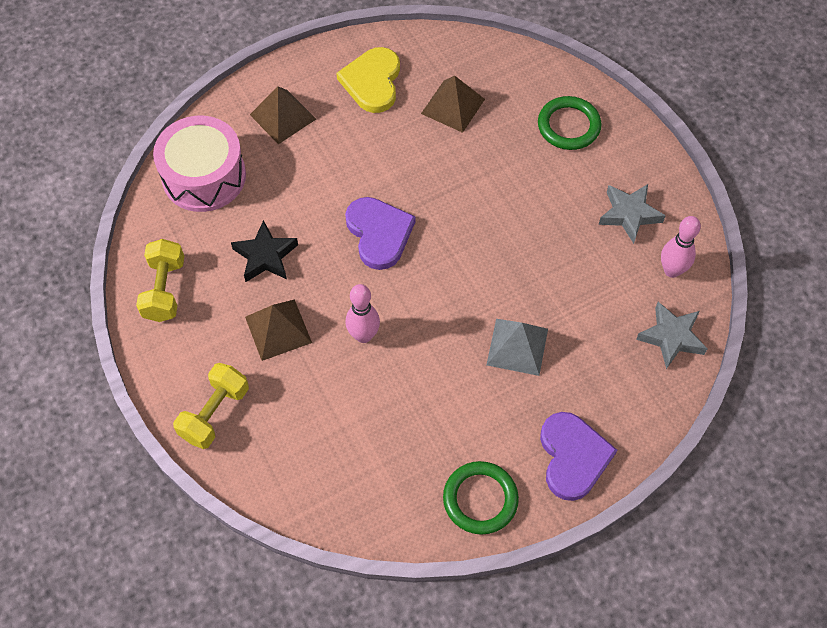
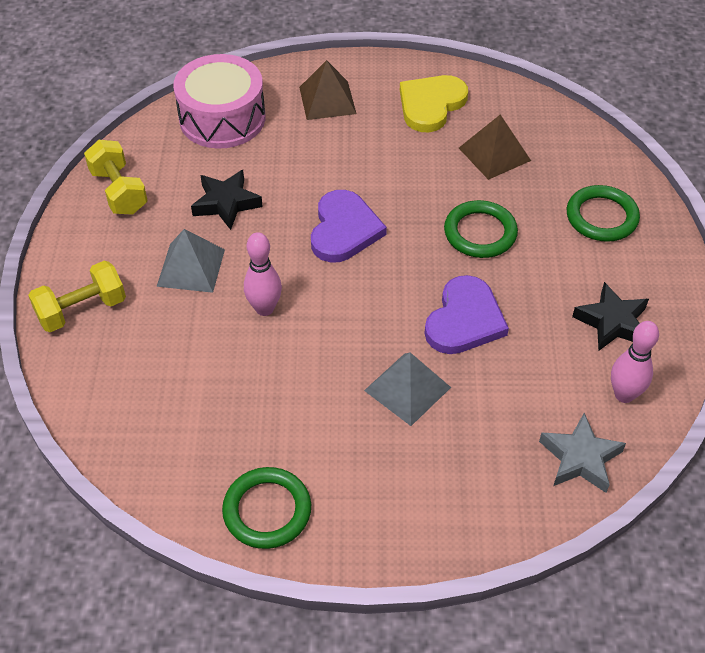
camera: 30 degrees right, 10 degrees down
yellow dumbbell [136,239,184,322] -> yellow dumbbell turned 60 degrees counterclockwise [84,140,148,215]
brown pyramid [245,299,312,361] -> grey pyramid [157,229,225,293]
purple heart [540,412,617,501] -> purple heart moved to [425,275,509,354]
grey star [599,184,666,244] -> black star [572,282,649,351]
none -> green ring [444,200,518,258]

